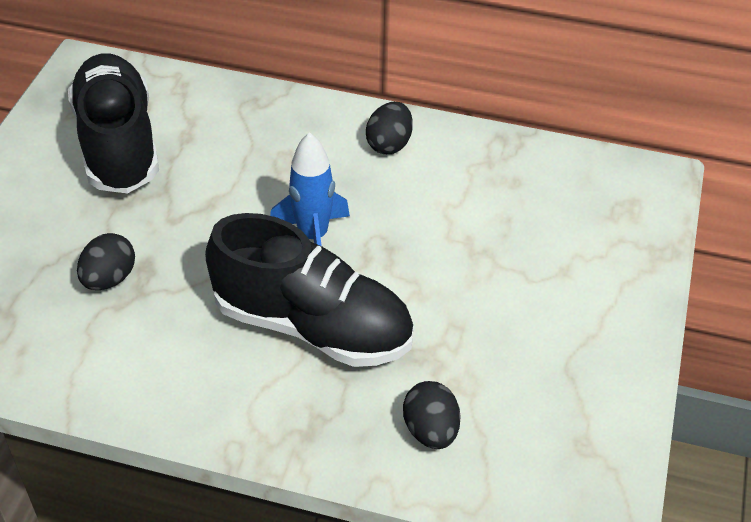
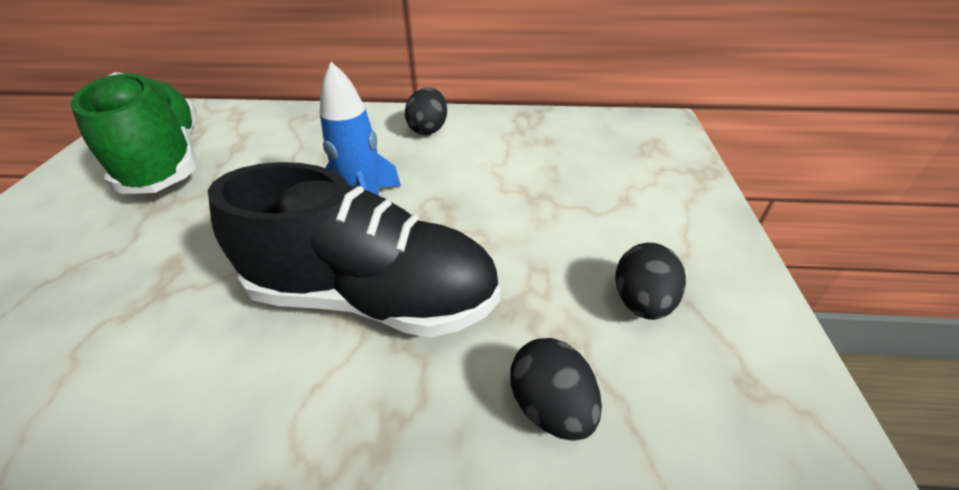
camera: 10 degrees left, 5 degrees down
black shoe [68,53,159,193] -> green shoe [71,72,197,194]
black egg [77,233,135,290] -> black egg moved to [616,243,686,320]

